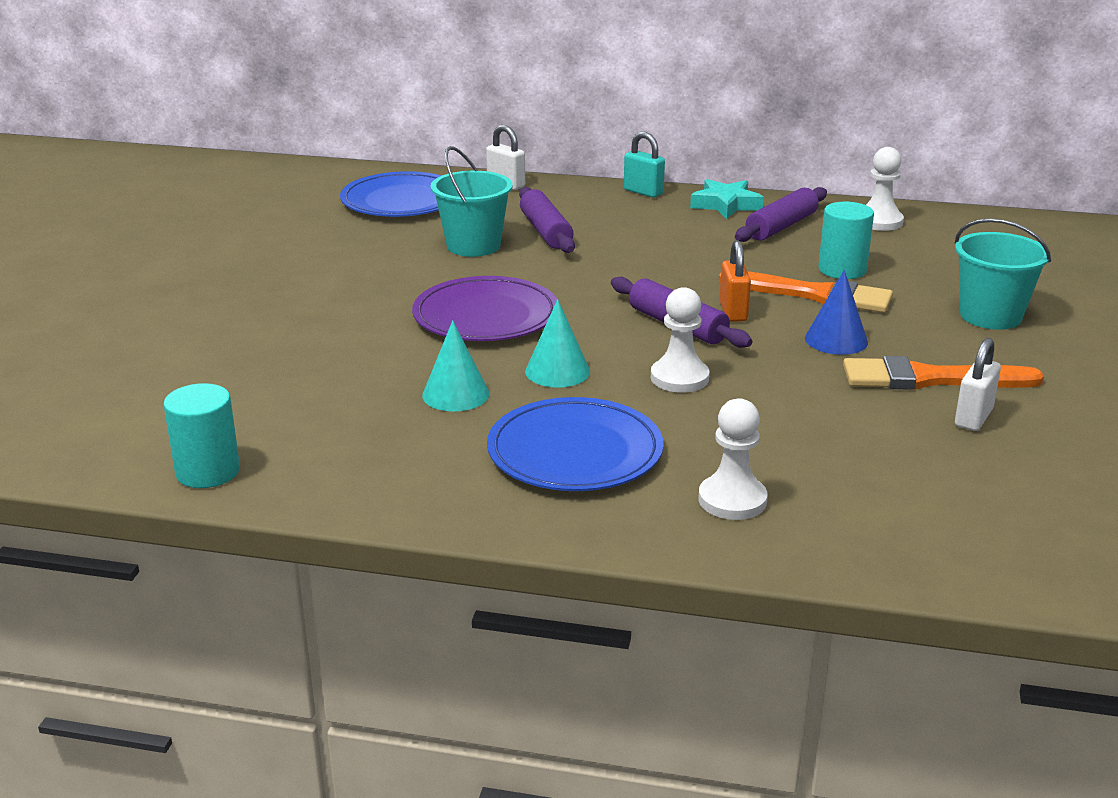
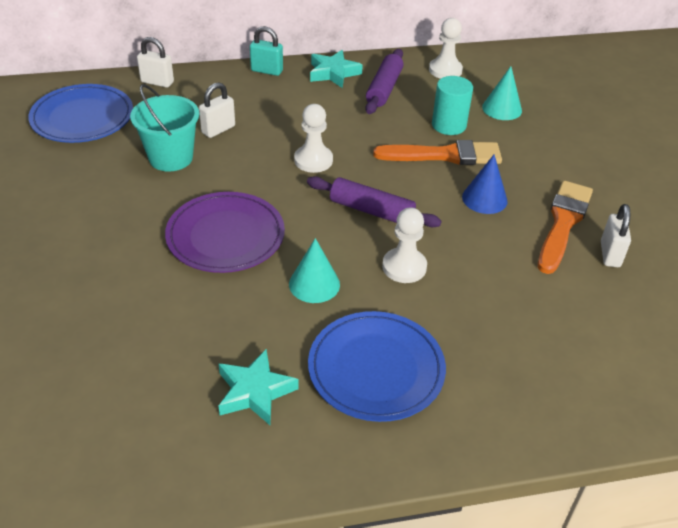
camera: 25 degrees left, 15 degrees up
turquoise cylinder [163,383,240,488] -> none
turquoise cone [422,320,489,411] -> turquoise cone moved to [482,66,522,120]
purple rolling pin [519,187,575,253] -> white padlock [199,82,235,138]
white pawn [699,398,768,520] -> white pawn moved to [294,104,333,173]
orange padlock [719,240,751,322] -> none
orange brush [843,356,1044,390] -> orange brush turned 135 degrees clockwise [538,181,593,274]
turquoise bucket [954,218,1051,330] -> none
none -> turquoise star [219,349,299,425]

